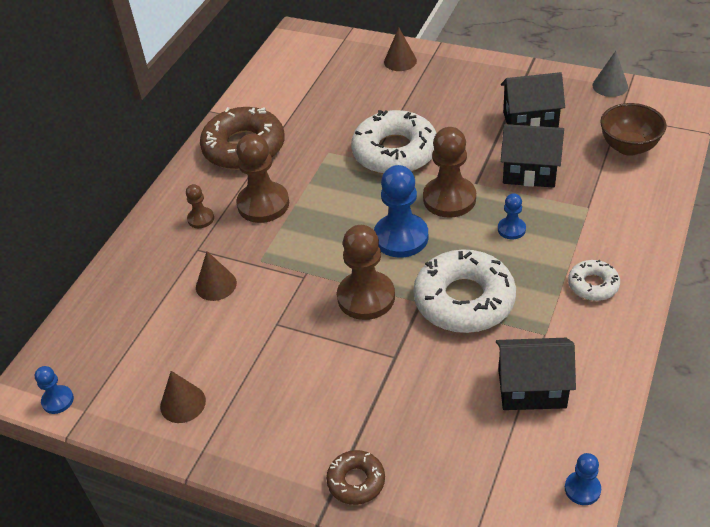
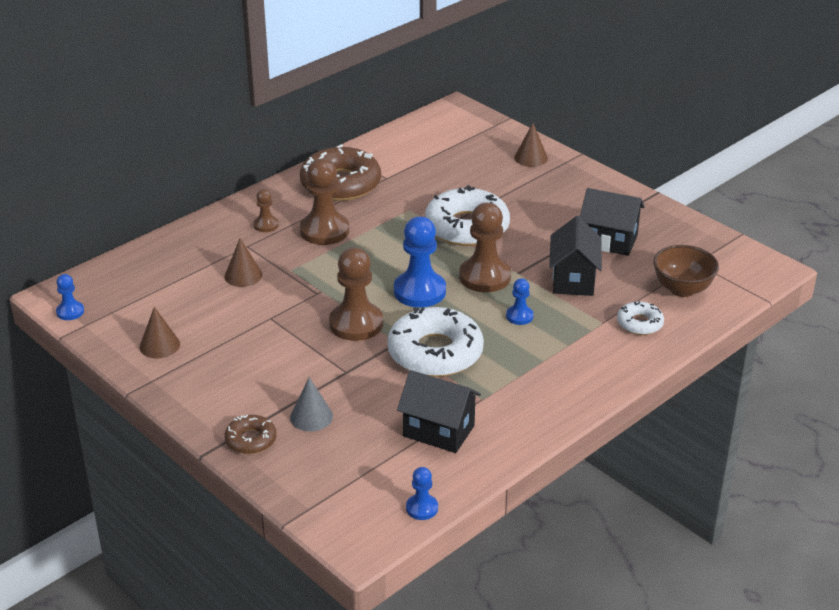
camera: 20 degrees right, 10 degrees down
black house [501,124,564,188] -> black house turned 60 degrees clockwise [549,216,602,296]
white donut [568,260,620,301] -> white donut moved to [617,301,664,335]
grey cone [593,51,628,97] -> grey cone moved to [290,377,333,431]

